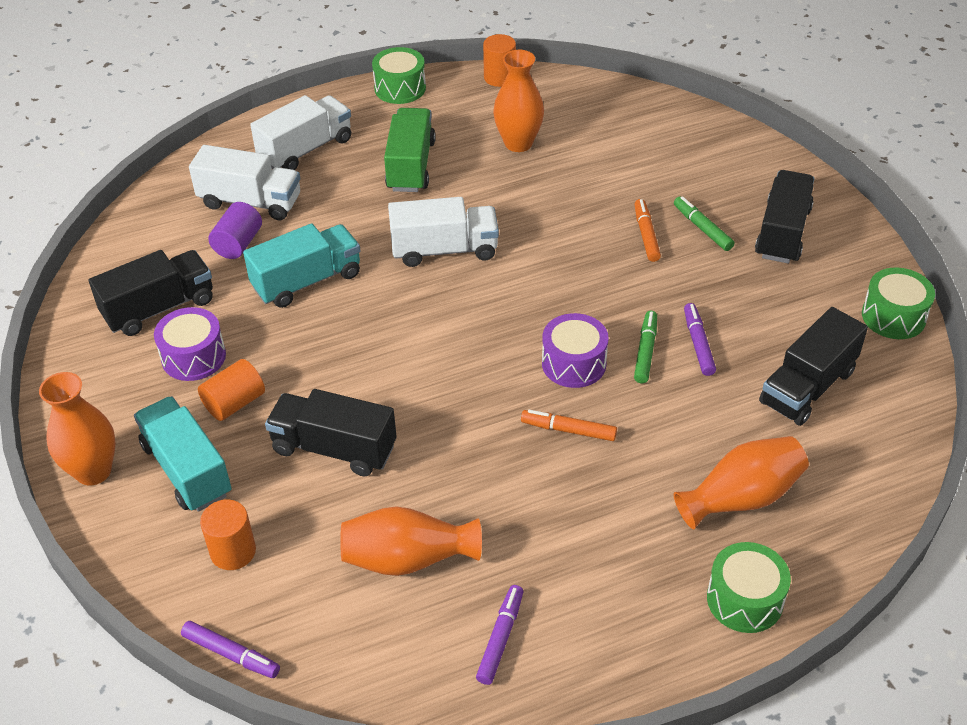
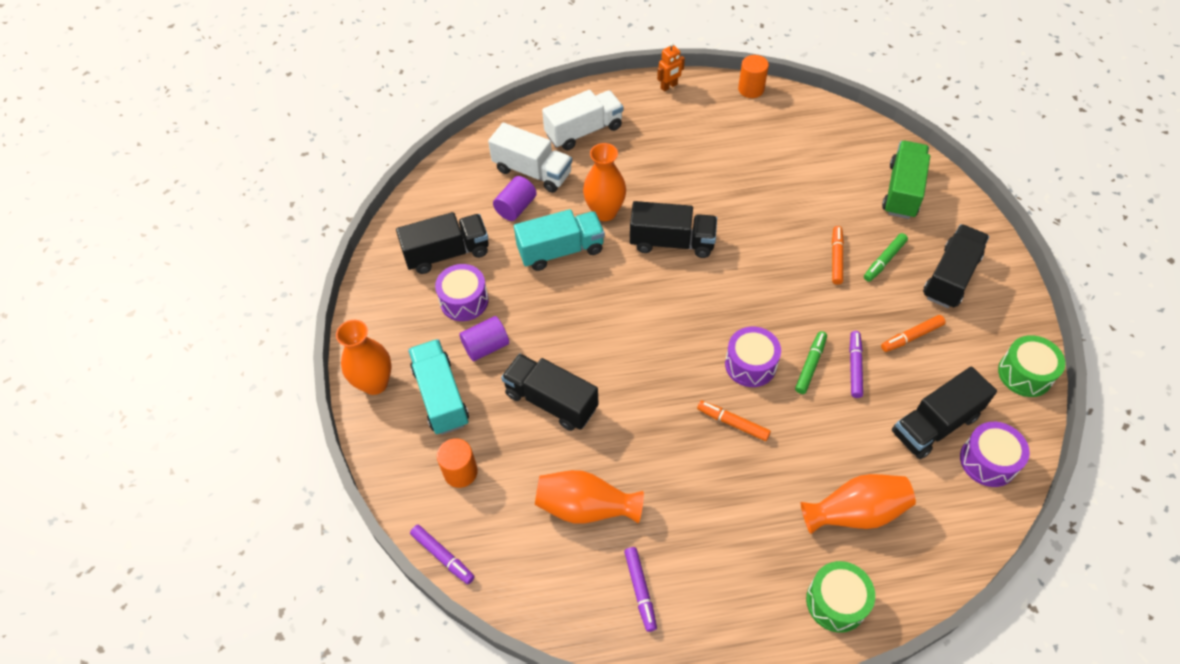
camera: 15 degrees right, 10 degrees up
orange cylinder [198,359,265,421] -> purple cylinder [459,316,509,361]
green drum [372,47,426,104] -> orange robot [657,42,685,91]
green truck [384,108,436,192] -> green truck moved to [882,141,930,219]
white truck [388,197,499,267] -> black truck [630,201,717,258]
purple marker [476,585,523,685] -> purple marker turned 135 degrees clockwise [624,547,657,632]
orange vase [493,50,544,152] -> orange vase moved to [583,143,626,221]
green marker [674,196,734,251] -> green marker turned 120 degrees counterclockwise [864,233,908,282]
none -> orange marker [881,315,945,352]
none -> purple drum [960,422,1030,487]

